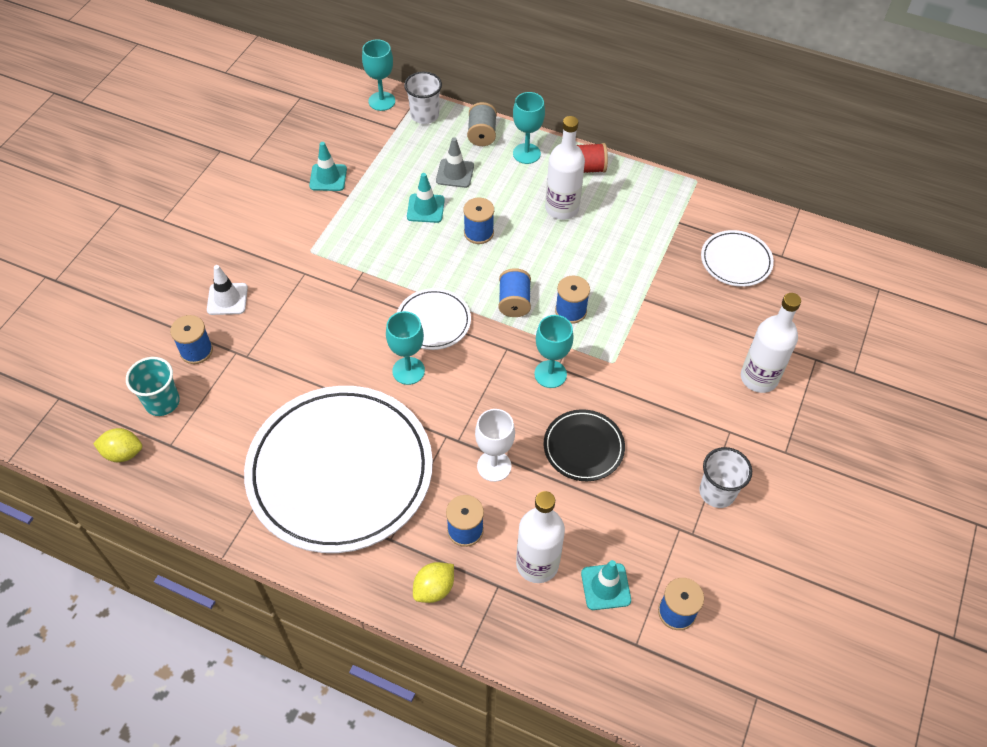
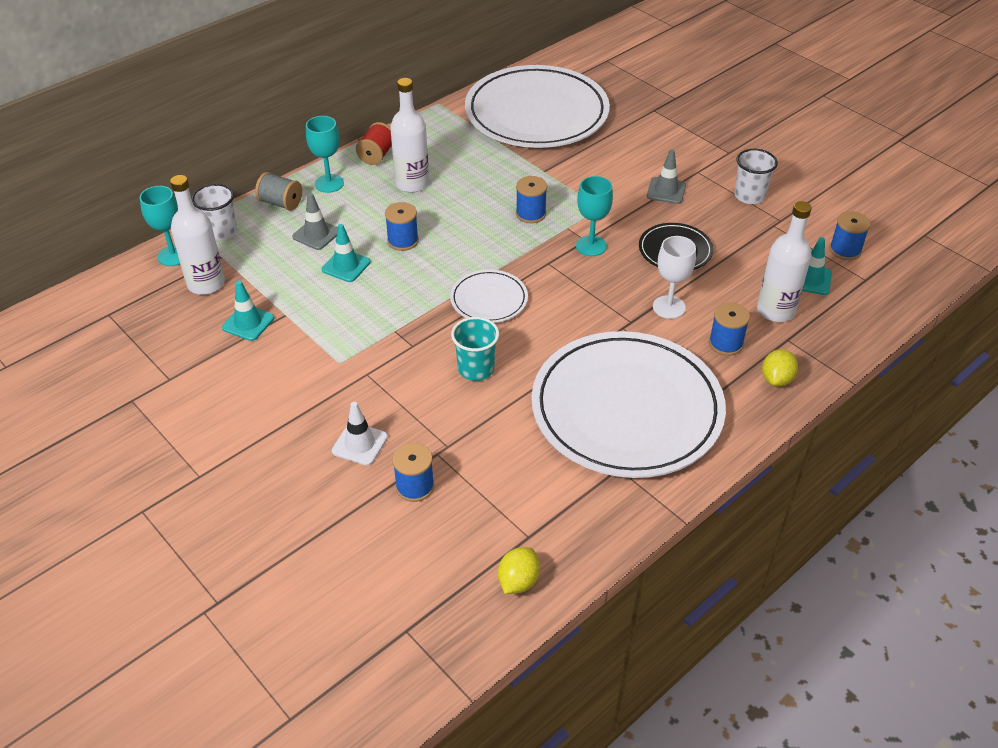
camera: 65 degrees left, 10 degrees down
turquoise cup [126,357,180,416] -> turquoise cup moved to [451,317,499,381]
turquoise goblet [386,311,425,385] -> none
yellow lemon [413,562,454,603] -> yellow lemon turned 45 degrees clockwise [762,349,798,387]
blue spool [499,268,531,317] -> none
white plate [701,230,774,287] -> white plate [465,65,610,148], size x2.24
white bottle [741,293,801,393] -> white bottle moved to [170,175,225,295]
none -> grey traffic cone [647,150,686,204]

